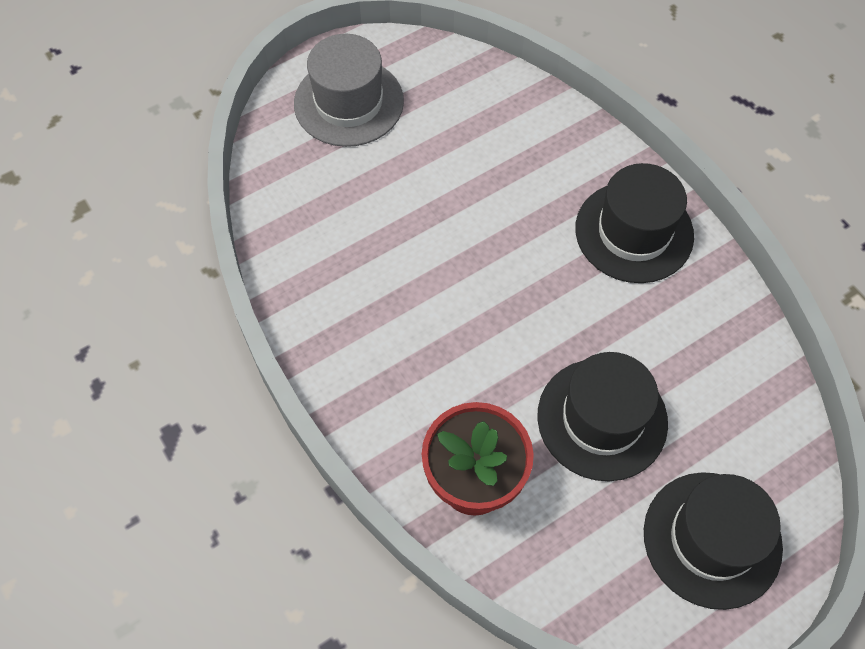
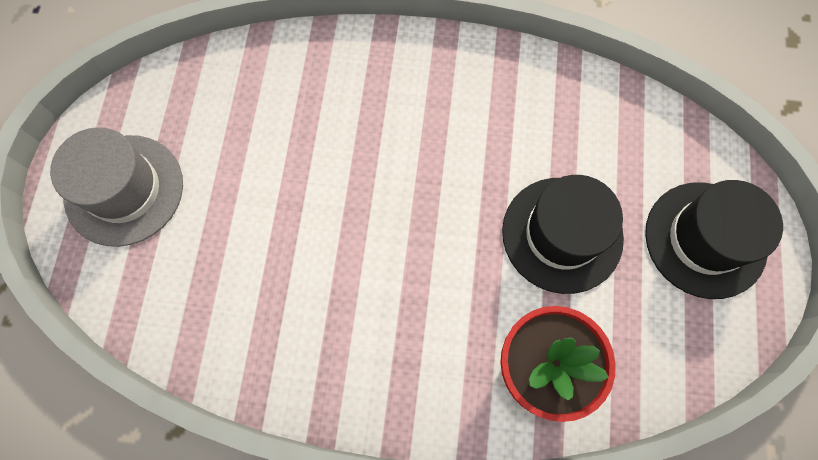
camera: 50 degrees left, 10 degrees up
black hat [575,163,694,283] -> none

